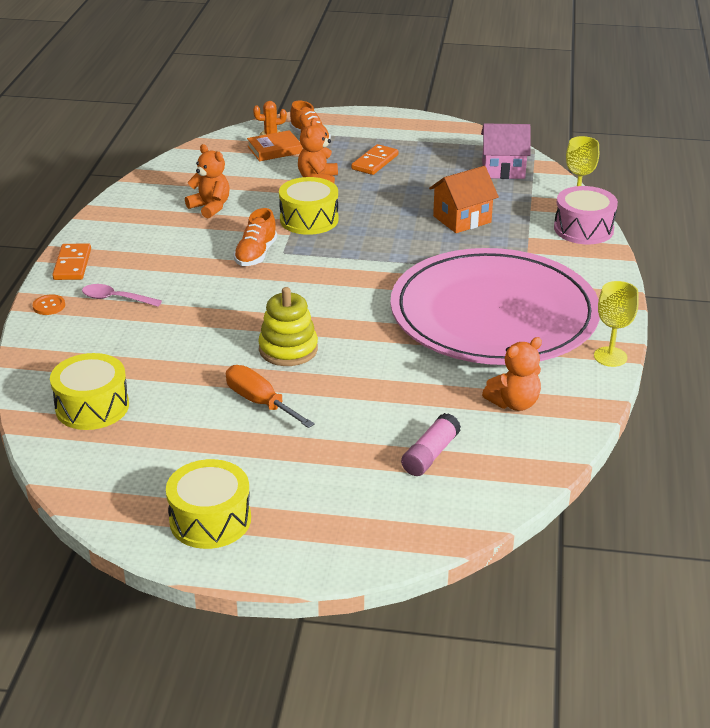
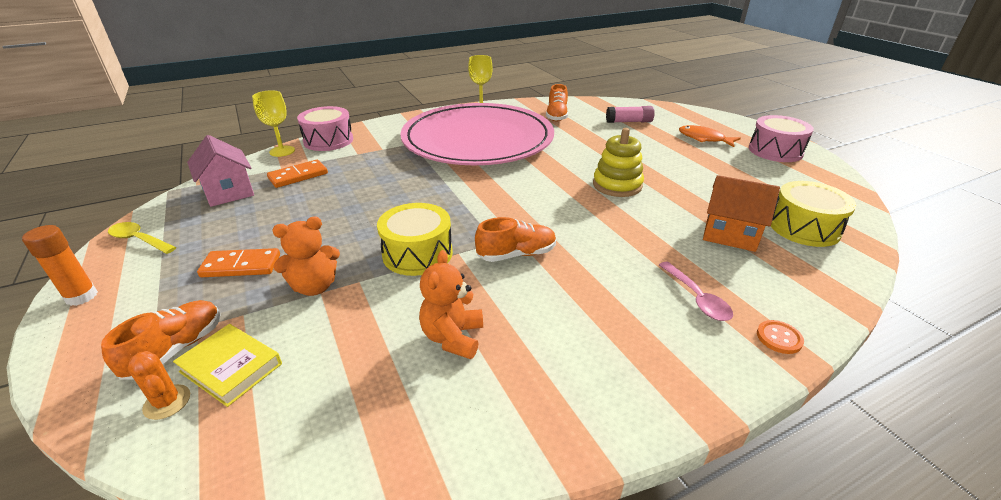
camera: 125 degrees left, 0 degrees up
orange domino [52,243,91,280] -> orange domino moved to [267,160,328,188]
yellow drum [166,459,251,549] -> pink drum [749,115,814,162]
orange screwdriver [226,365,315,428] -> none
orange book [247,130,303,161] -> yellow book [173,324,282,407]
orange house [429,166,499,233] -> orange house moved to [703,175,780,252]
orange teddy bear [482,337,542,411] -> orange shoe [546,84,568,122]
none -> orange glue stick [22,225,98,306]
none -> yellow spoon [108,222,176,254]
none -> orange fish [679,125,741,147]

